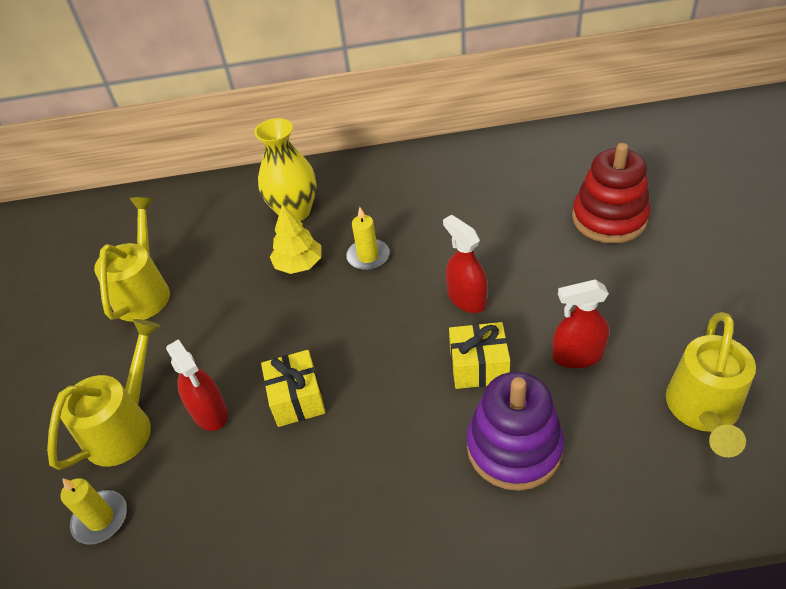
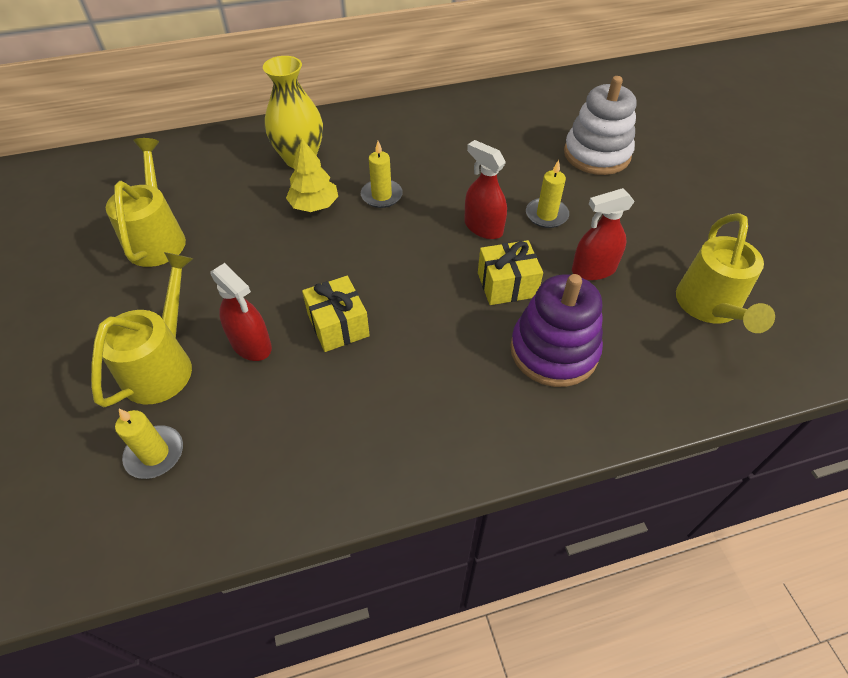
camera: 15 degrees left, 5 degrees up
red stacking toy [572,143,650,243] -> white stacking toy [564,76,637,175]
none -> yellow candle [526,160,569,228]

